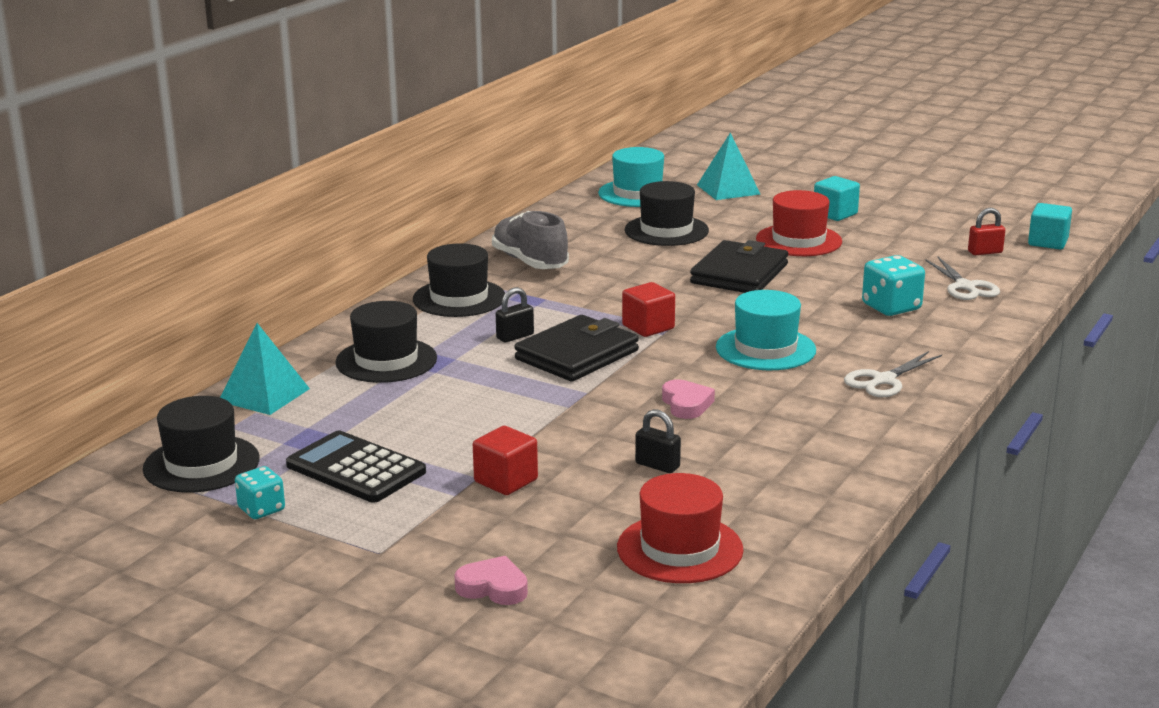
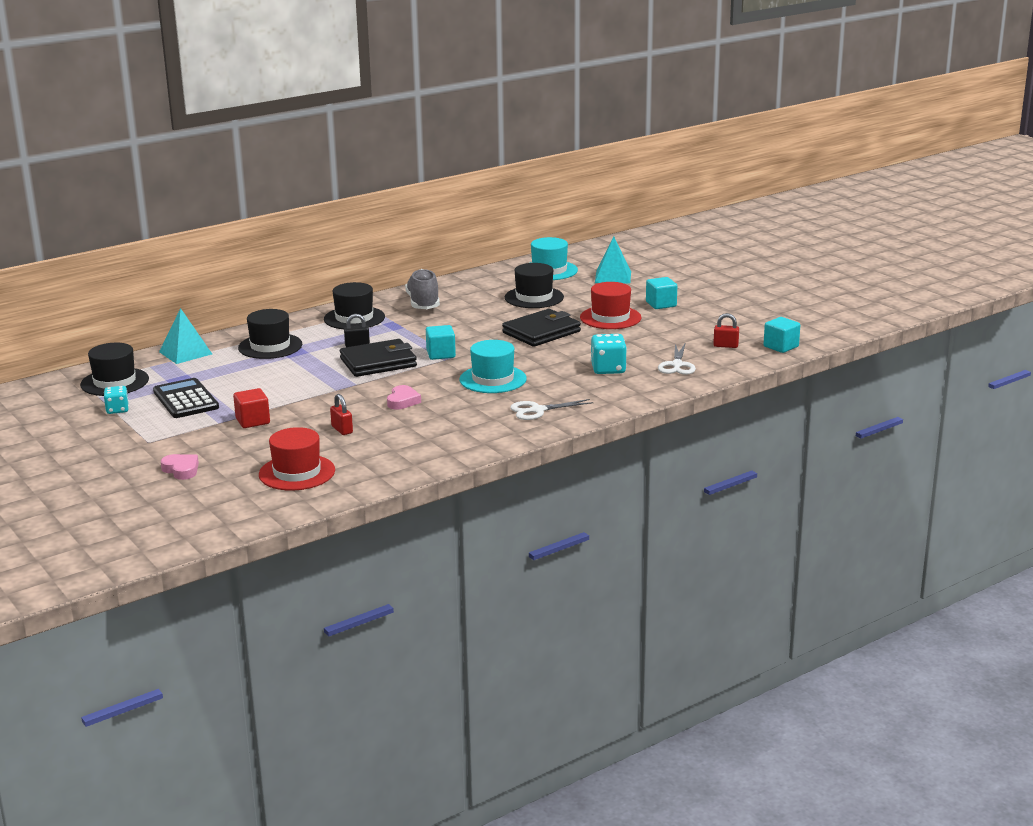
camera: 25 degrees right, 0 degrees up
red cube [622,282,675,337] -> turquoise cube [426,325,456,360]
black padlock [635,409,681,473] -> red padlock [330,394,353,435]

